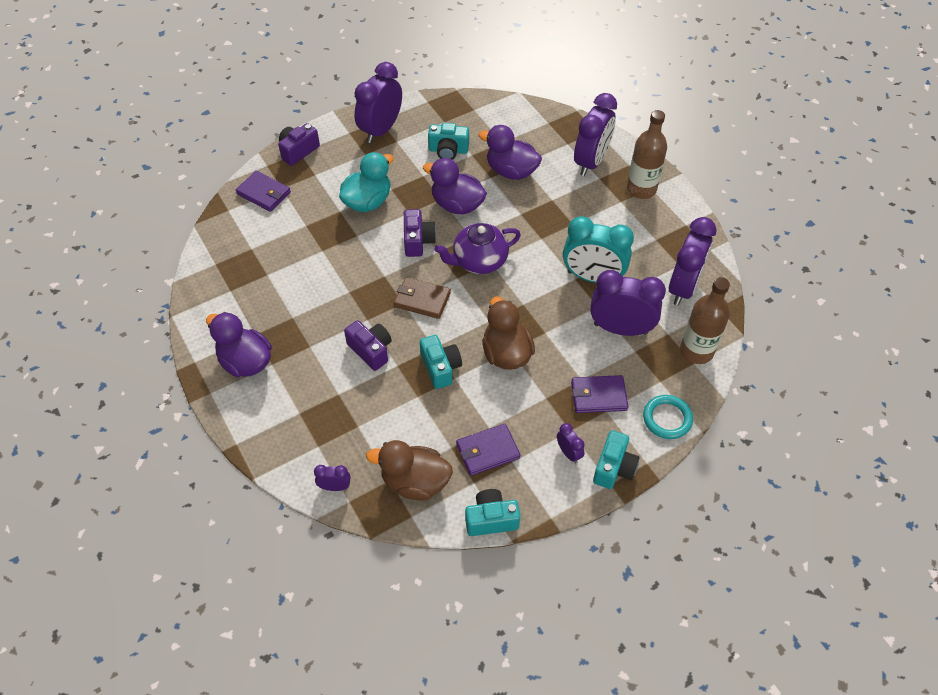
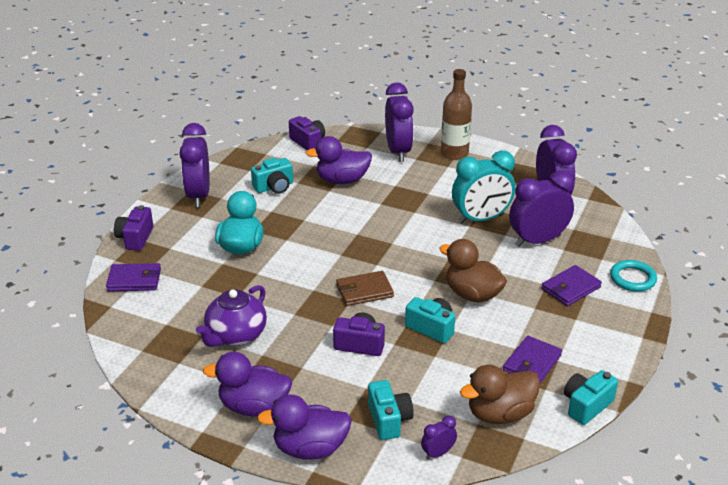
camera: 35 degrees left, 20 degrees down
purple camera [404,209,436,257] -> purple camera moved to [289,116,325,150]
purple duck [423,158,487,214] -> purple duck moved to [257,395,352,459]
purple teapot [434,223,521,274] -> purple teapot moved to [196,285,267,347]
purple clock [557,423,584,463] -> none
turquoise camera [593,430,639,489] -> turquoise camera moved to [368,380,414,440]
brown bottle [680,277,730,364] -> none

